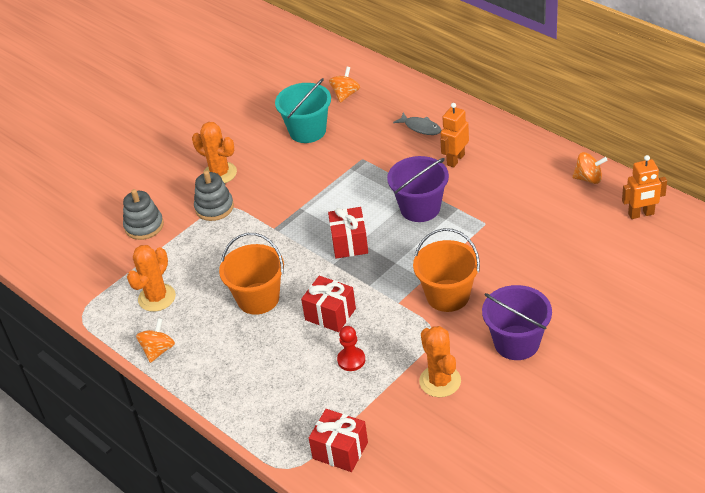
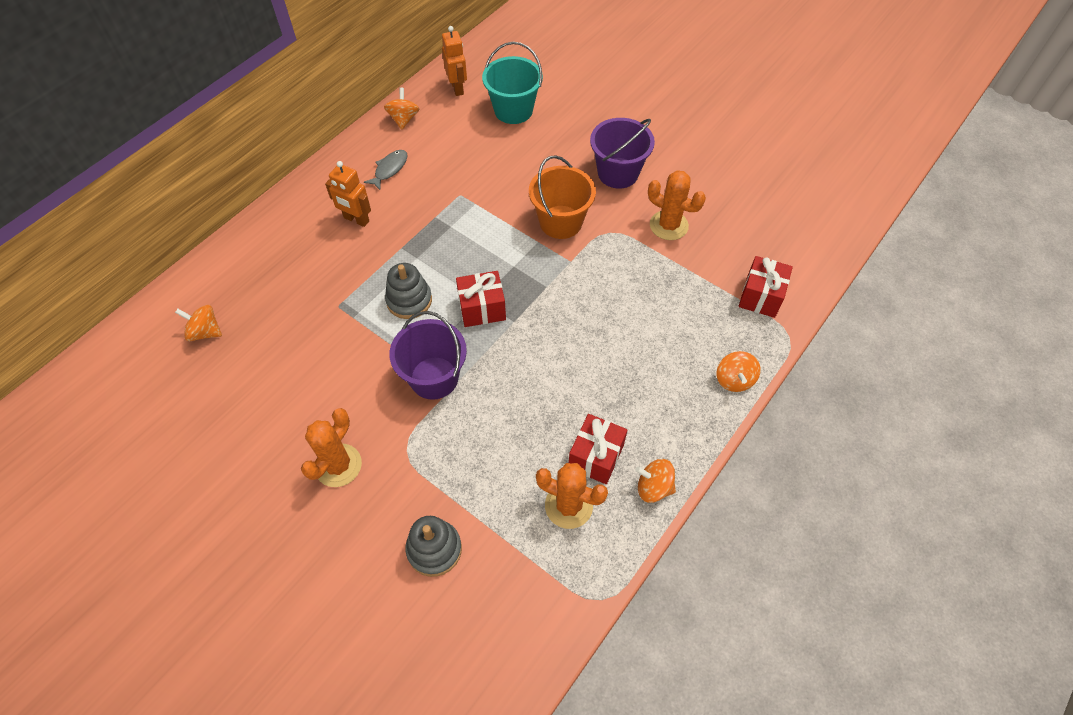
camera: 100 degrees left, 15 degrees up
grey stacking toy [194,171,234,221] -> grey stacking toy moved to [385,263,432,319]
orange bucket [219,233,284,315] -> none
turquoise bucket [275,78,331,143] -> turquoise bucket moved to [482,42,543,124]
red gift [301,276,356,332] -> red gift moved to [569,414,627,484]
red pawn [337,326,365,371] -> none
purple bucket [387,156,449,222] -> purple bucket moved to [389,311,467,400]
grey fish [393,113,441,135] -> grey fish moved to [364,150,408,190]
orange cactus [419,326,461,397] -> orange cactus turned 60 degrees clockwise [648,170,706,240]
none -> orange spinning top [717,351,761,392]

